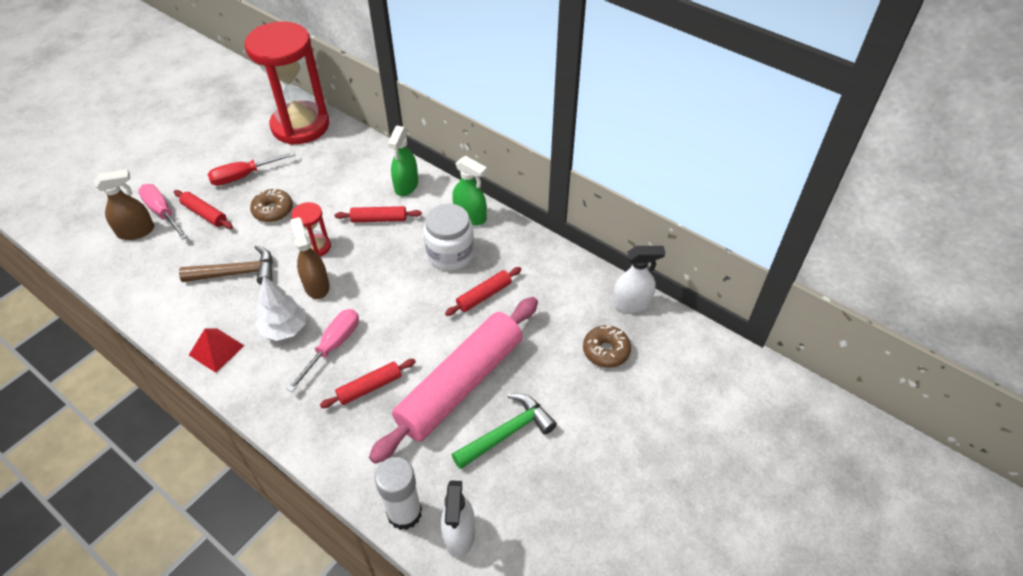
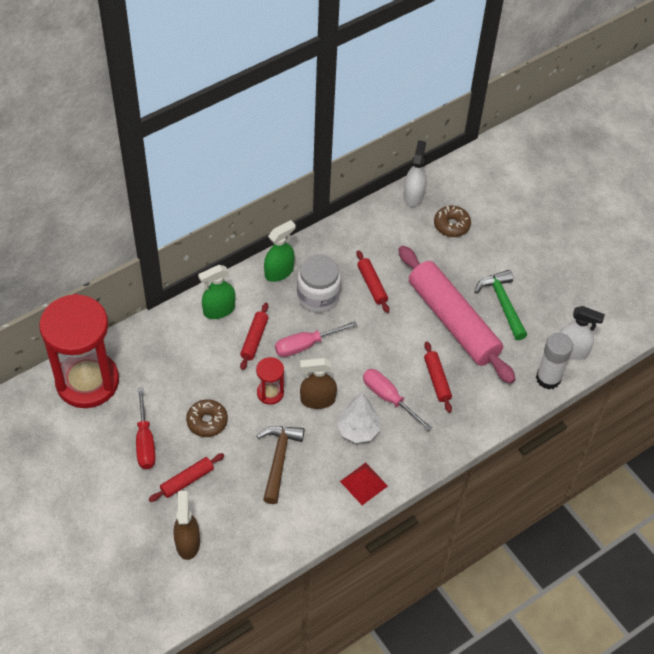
camera: 75 degrees left, 5 degrees up
pink screwdriver [138,184,188,240] -> pink screwdriver moved to [275,321,357,357]
green spray bottle [388,126,418,196] -> green spray bottle turned 120 degrees clockwise [198,265,236,319]

